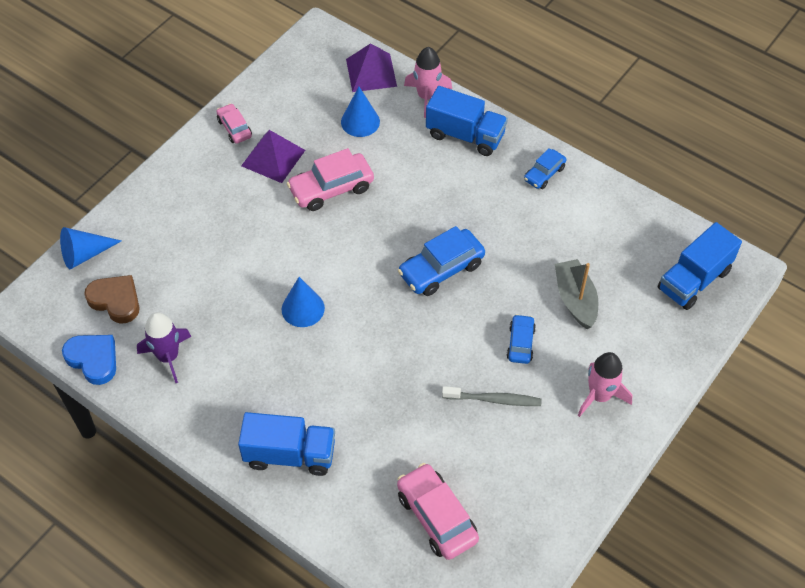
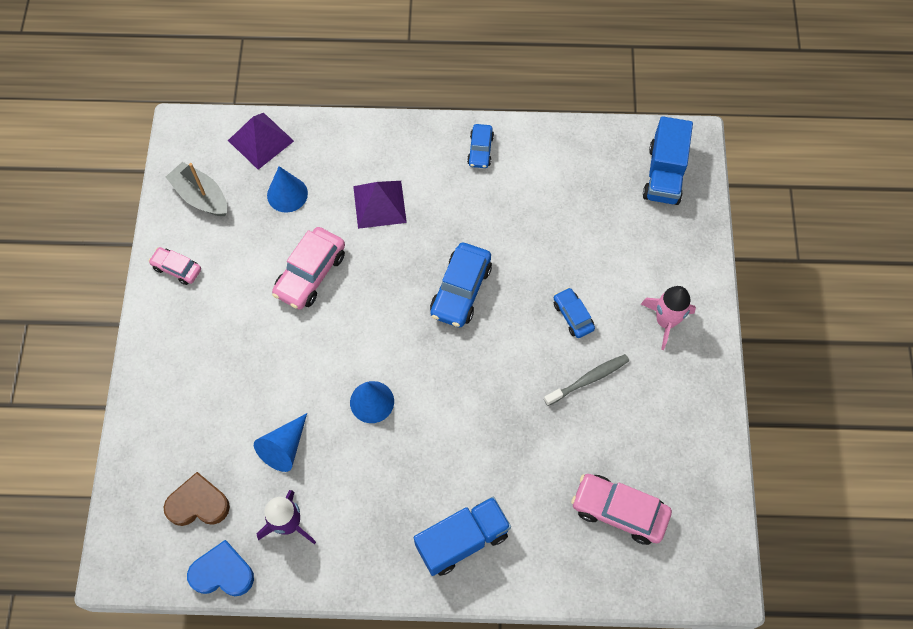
camera: 35 degrees left, 10 degrees up
blue cone [60,227,121,269] -> blue cone moved to [254,413,307,472]
purple pyramid [241,130,305,183] -> purple pyramid moved to [353,181,407,229]
pink rocket [404,47,452,118] -> none
blue truck [426,86,508,156] -> none
grey boat [555,259,598,329] -> grey boat moved to [166,162,227,216]

